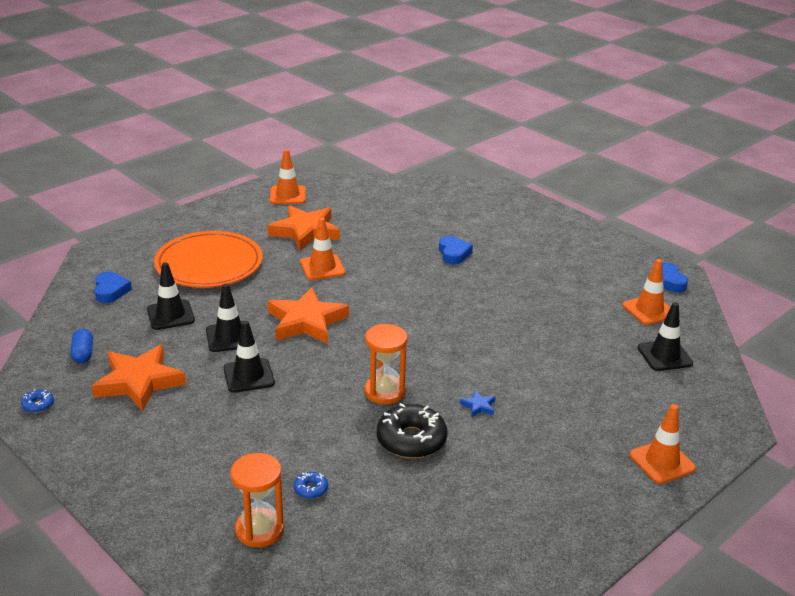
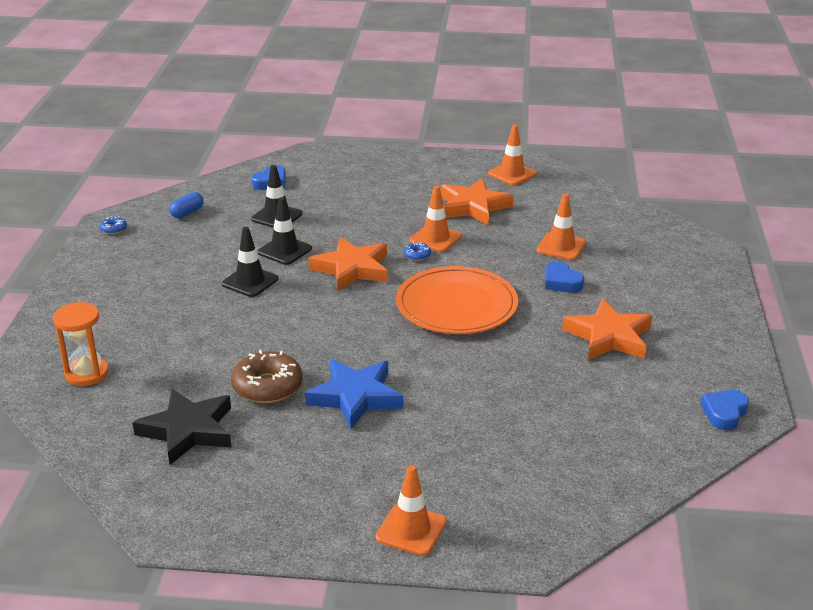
camera: 50 degrees right, 0 degrees up
orange star [92,345,186,411] -> orange star moved to [562,299,652,360]
orange plate [154,231,263,288] -> orange plate moved to [396,266,518,334]
blue donut [294,472,328,499] -> blue donut moved to [404,242,431,261]
orange hourglass [364,324,408,404] -> none
black donut [377,403,448,458] -> brown donut [231,350,303,403]
blue heart [439,236,473,264] -> blue heart turned 105 degrees clockwise [545,261,584,292]
blue star [460,390,496,417] -> blue star [305,359,403,429], size x2.49
orange traffic cone [623,259,670,325] -> orange traffic cone moved to [537,193,586,260]
black traffic cone [637,302,693,371] -> none
none -> black star [132,389,231,465]

